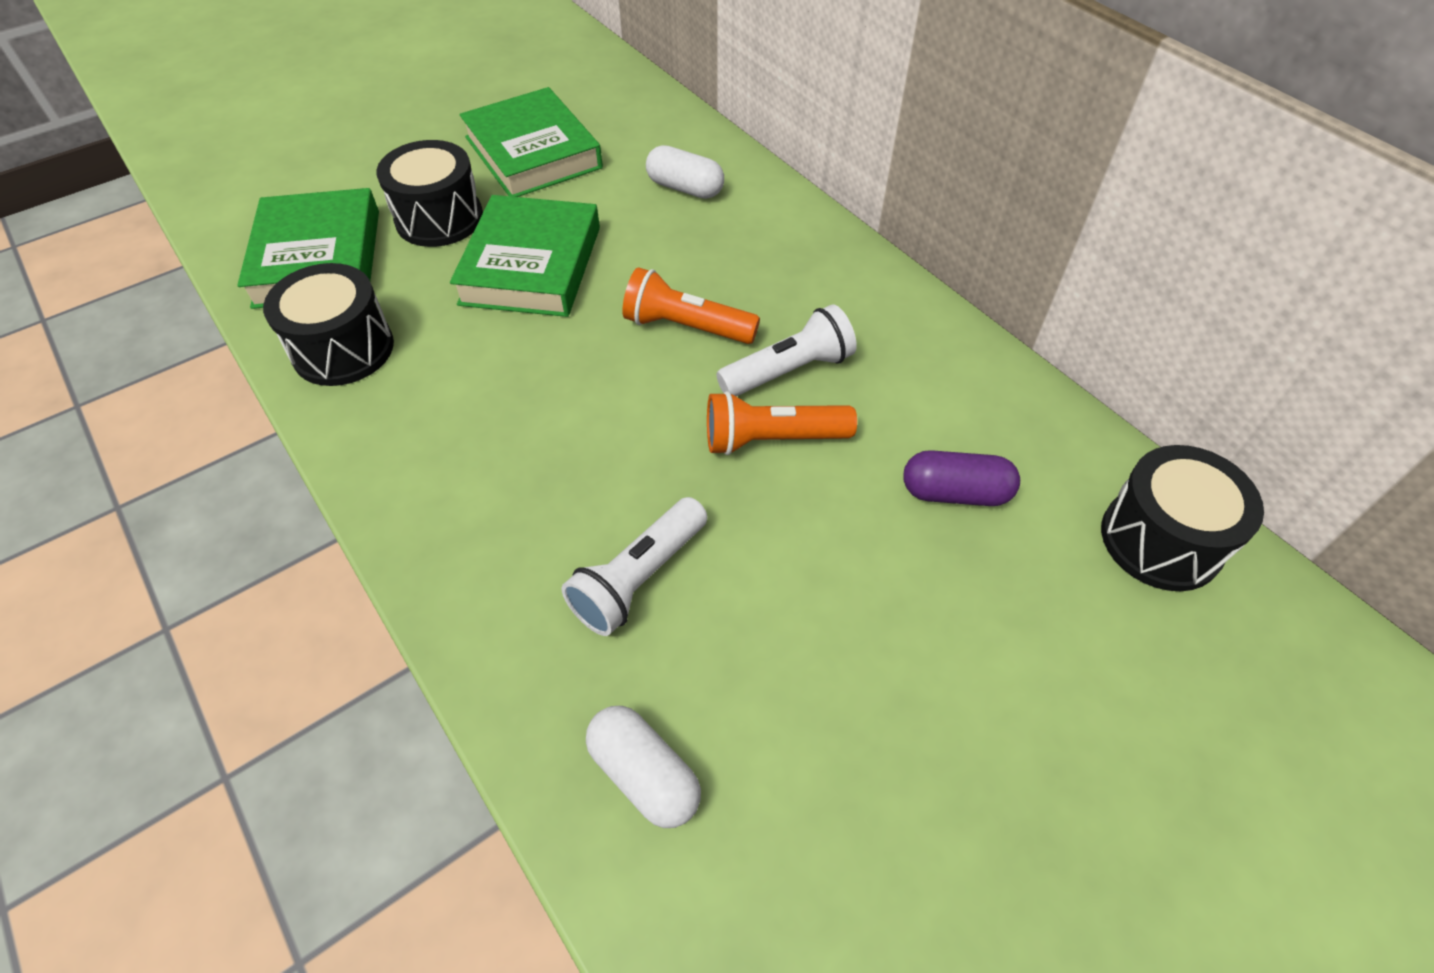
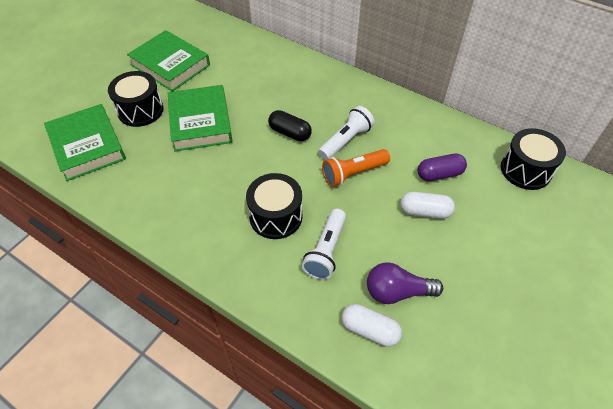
camera: 20 degrees left, 0 degrees up
black drum [263,263,394,386] -> black drum moved to [246,173,302,239]
orange flashlight [622,267,760,344] -> black capsule [268,110,312,141]
white capsule [646,145,724,199] -> white capsule moved to [400,192,455,219]
none -> purple light bulb [367,262,443,304]

